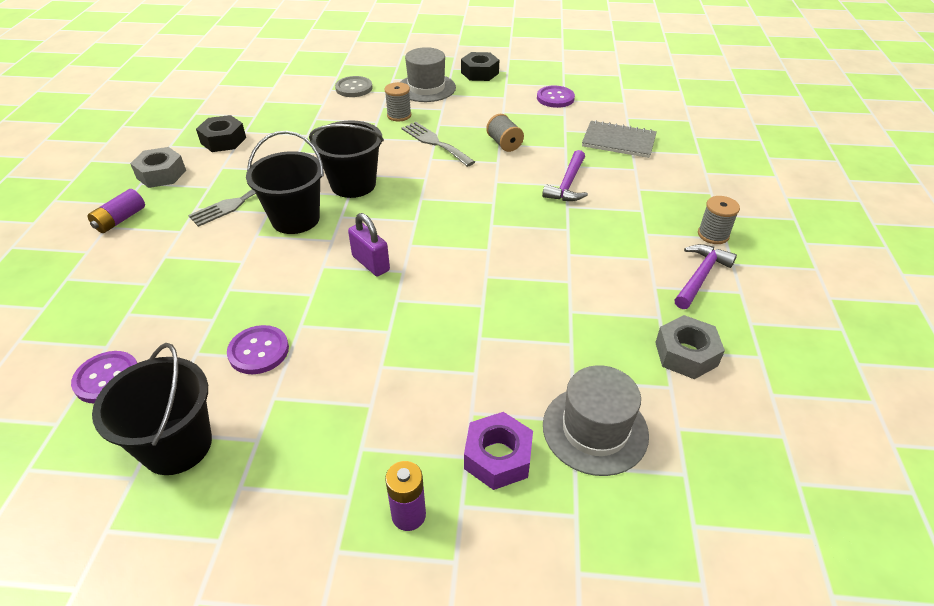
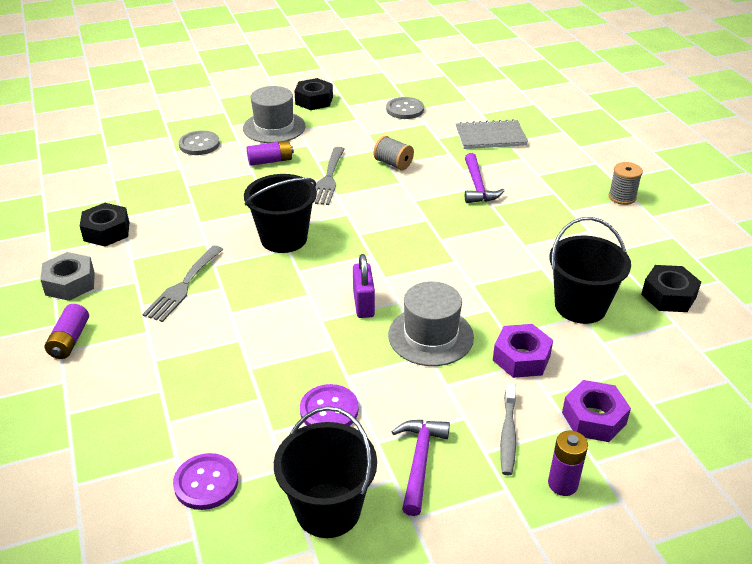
camera: 25 degrees left, 5 degrees down
black bucket [246,131,324,234] -> black bucket moved to [549,217,631,324]
purple padlock [348,213,390,276] -> purple padlock turned 60 degrees clockwise [353,254,375,318]
grey spool [385,82,411,122] -> purple battery [247,141,294,166]
grey fork [402,122,475,167] -> grey fork turned 105 degrees counterclockwise [315,147,345,205]
purple button [537,86,575,108] -> grey button [386,97,424,119]
grey hat [543,365,649,476] -> grey hat moved to [388,281,474,366]
grey nut [655,315,725,379] -> black nut [641,265,701,312]
purple hammer [675,244,737,309] -> purple hammer moved to [391,420,450,516]
none -> purple nut [493,324,553,378]
none -> grey toothbrush [500,383,516,476]

